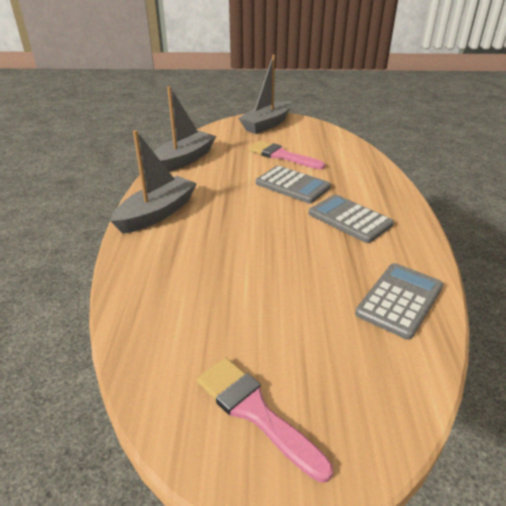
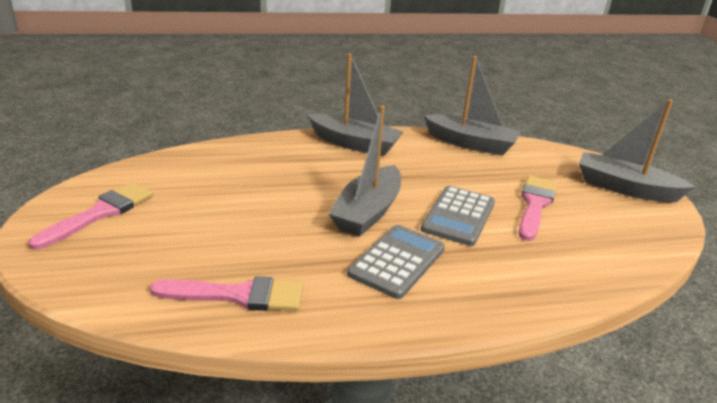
camera: 75 degrees right, 5 degrees down
grey calculator [355,263,443,340] -> pink brush [150,276,303,311]
none -> grey boat [329,106,401,237]

